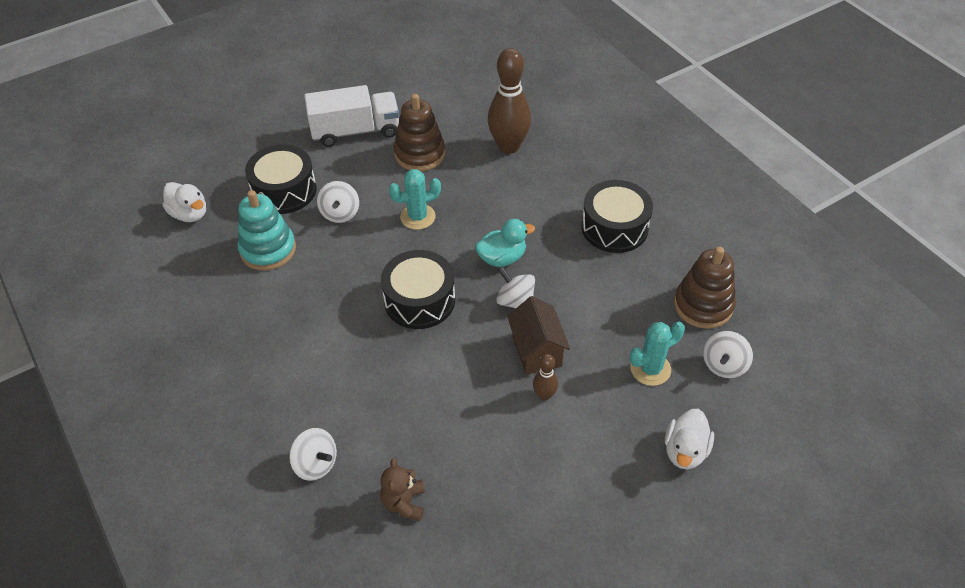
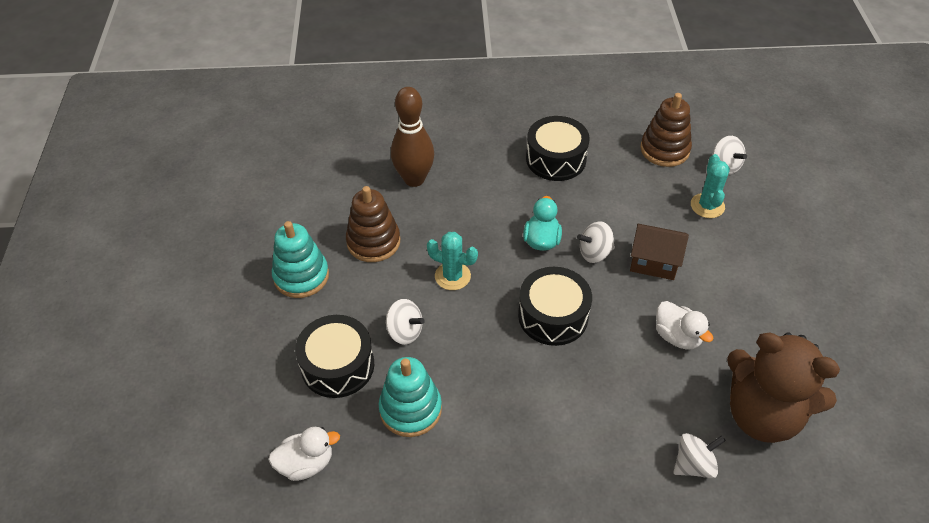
camera: 60 degrees left, 0 degrees up
white truck [304,85,399,147] -> turquoise stacking toy [272,221,329,298]
brown teddy bear [380,458,425,521] -> brown teddy bear [727,332,840,443], size x2.31
turquoise cactus [389,169,441,230] -> turquoise cactus turned 75 degrees counterclockwise [427,232,478,290]
brown bowling pin [533,354,558,401] -> none
white duck [665,409,714,469] -> white duck moved to [656,301,714,350]

